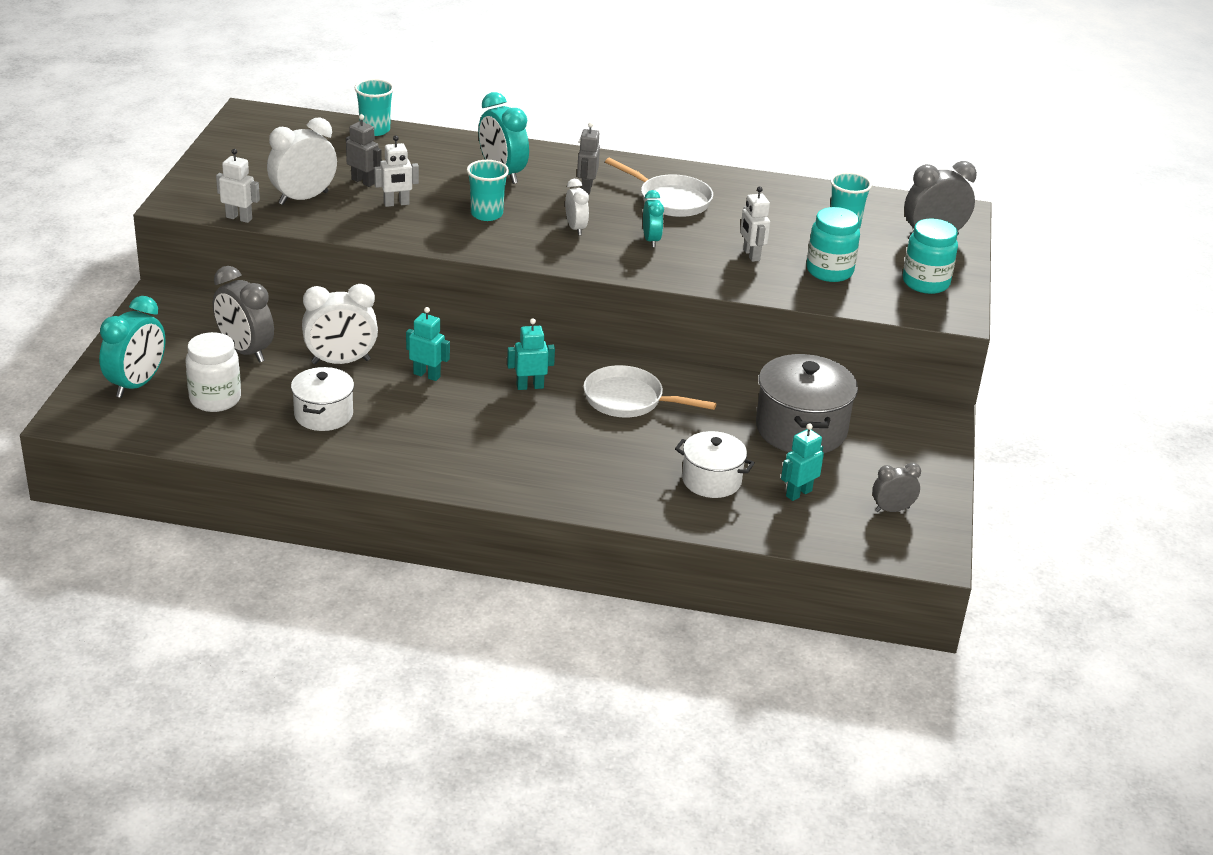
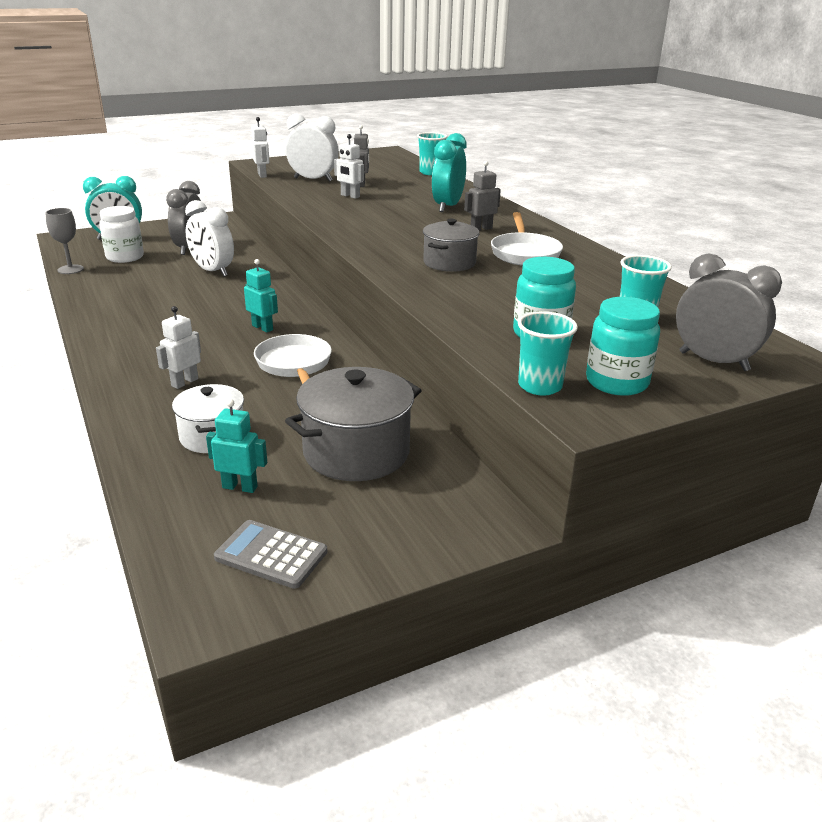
camera: 55 degrees right, 5 degrees down
white pot [291,367,354,431] -> none
turquoise robot [406,307,450,381] -> none
turquoise cup [467,160,509,221] -> turquoise cup moved to [518,311,578,396]
white clock [565,179,589,235] -> none
turquoise clock [643,190,664,247] -> grey pot [423,218,480,272]
white robot [740,186,770,262] -> white robot moved to [156,306,201,389]
grey clock [872,462,921,512] -> grey calculator [214,520,327,589]
none -> grey goblet [45,208,84,274]

